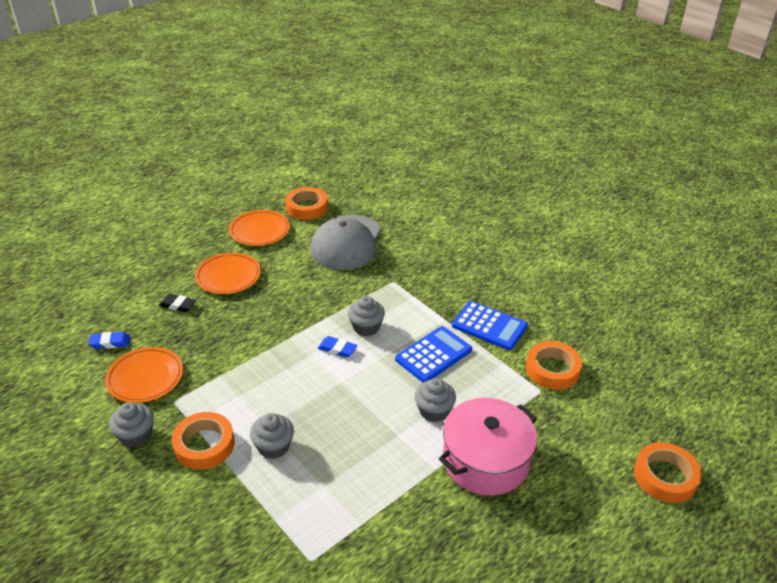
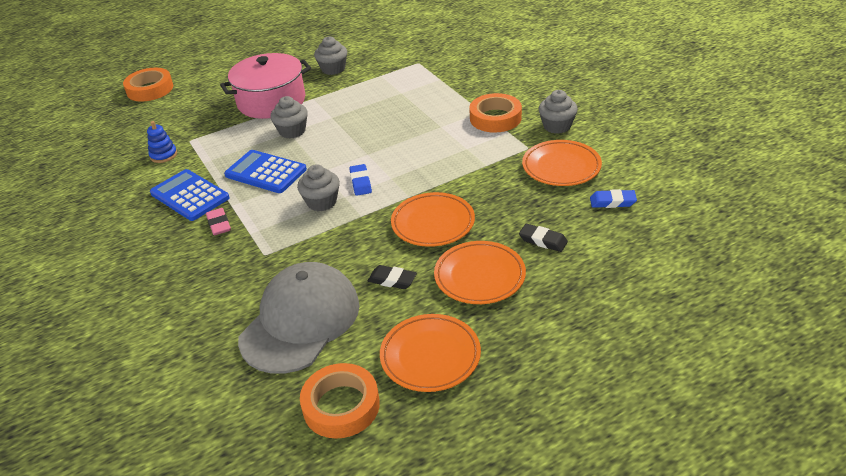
camera: 165 degrees left, 0 degrees up
grey cupcake [250,413,294,459] -> grey cupcake moved to [314,36,347,75]
blue eraser [318,336,357,358] -> blue eraser turned 45 degrees clockwise [349,164,372,196]
blue calculator [395,326,472,382] -> blue calculator turned 60 degrees clockwise [224,150,307,193]
orange tape [526,341,582,390] -> blue stacking toy [147,121,177,163]
none -> pink eraser [206,208,231,235]
none -> black eraser [368,265,417,289]
none -> orange plate [391,192,475,247]

